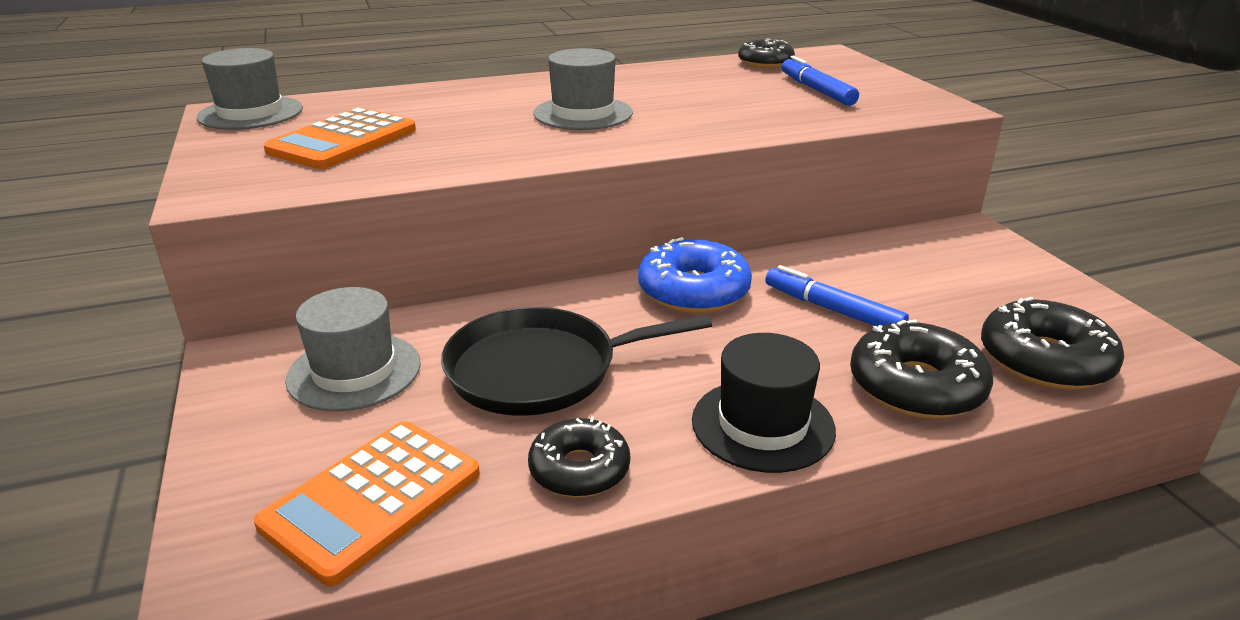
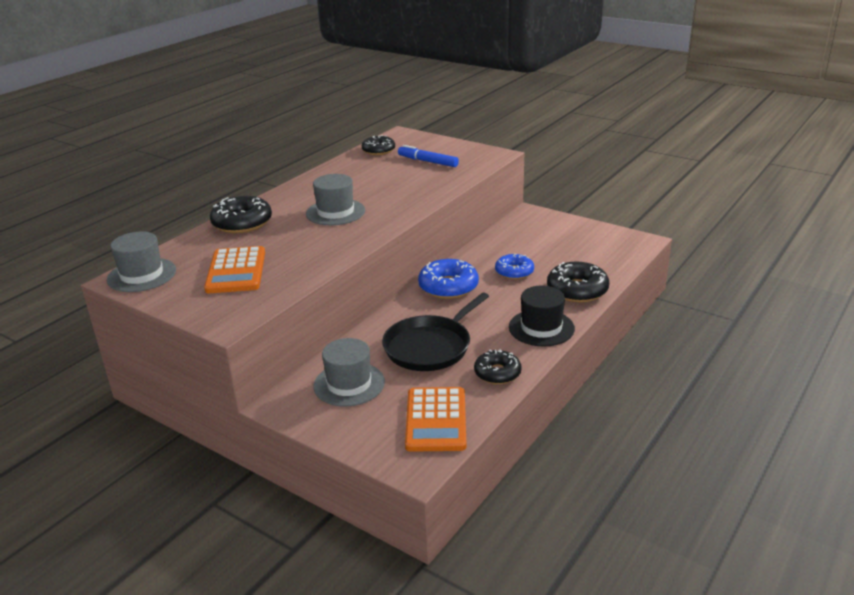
camera: 35 degrees left, 0 degrees up
blue marker [765,265,909,327] -> blue donut [495,254,534,280]
black donut [981,297,1124,390] -> black donut moved to [210,196,272,233]

